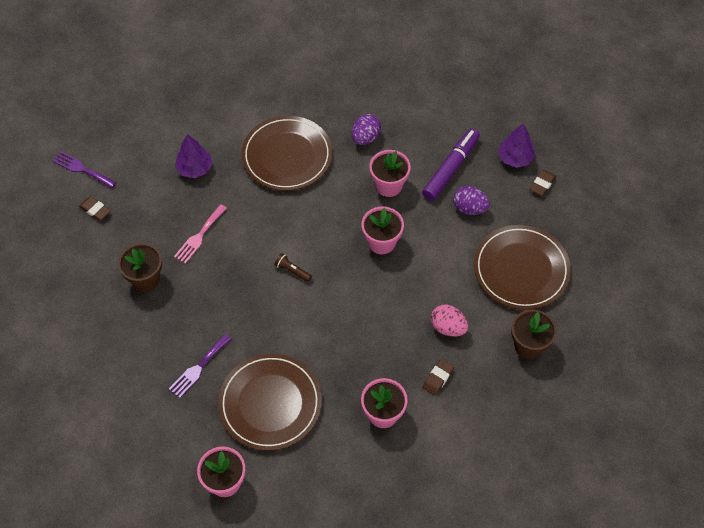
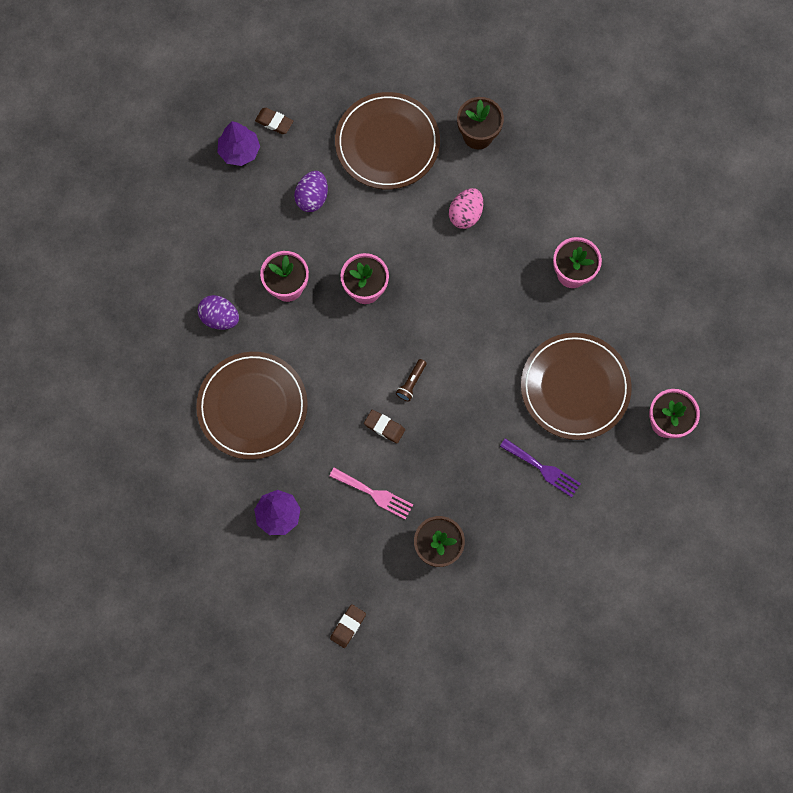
camera: 95 degrees left, 15 degrees up
purple fork [52,151,116,188] -> none
purple marker [422,128,480,201] -> none
brown eraser [422,359,454,396] -> brown eraser moved to [364,410,405,443]

